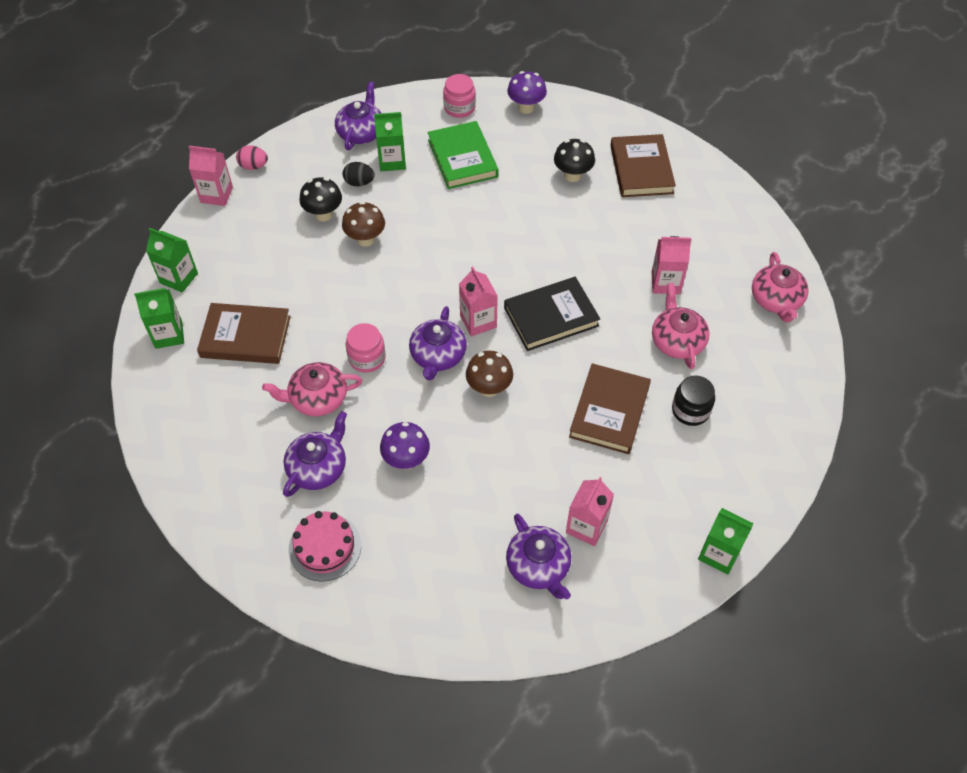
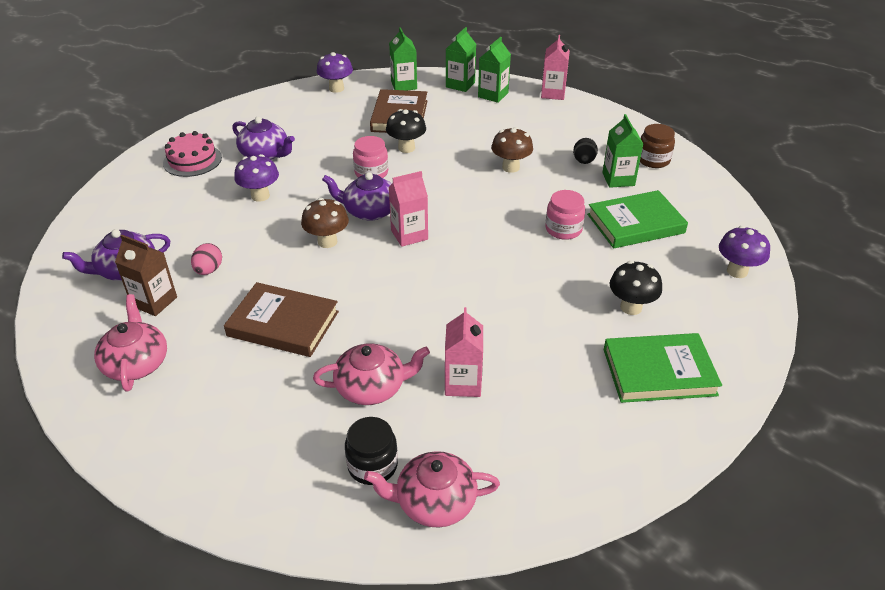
camera: 90 degrees right, 15 degrees down
pink egg [236,145,268,170] -> pink egg moved to [191,243,222,275]
pink teapot [262,362,362,416] -> pink teapot moved to [94,294,167,392]
black mushroom [299,177,342,221] -> black mushroom moved to [386,109,426,153]
purple teapot [335,81,381,150] -> brown jar [640,124,675,168]
pink jar [443,74,476,118] -> pink jar moved to [545,190,585,240]
black book [504,277,600,351] -> none
pink carton [566,477,614,546] -> brown carton [115,235,177,316]
brown book [610,134,676,197] -> green book [604,333,722,403]
black jar [672,376,715,426] -> black jar moved to [345,417,398,485]
green carton [698,508,754,574] -> green carton moved to [478,37,511,103]
none -> purple mushroom [317,52,353,93]

